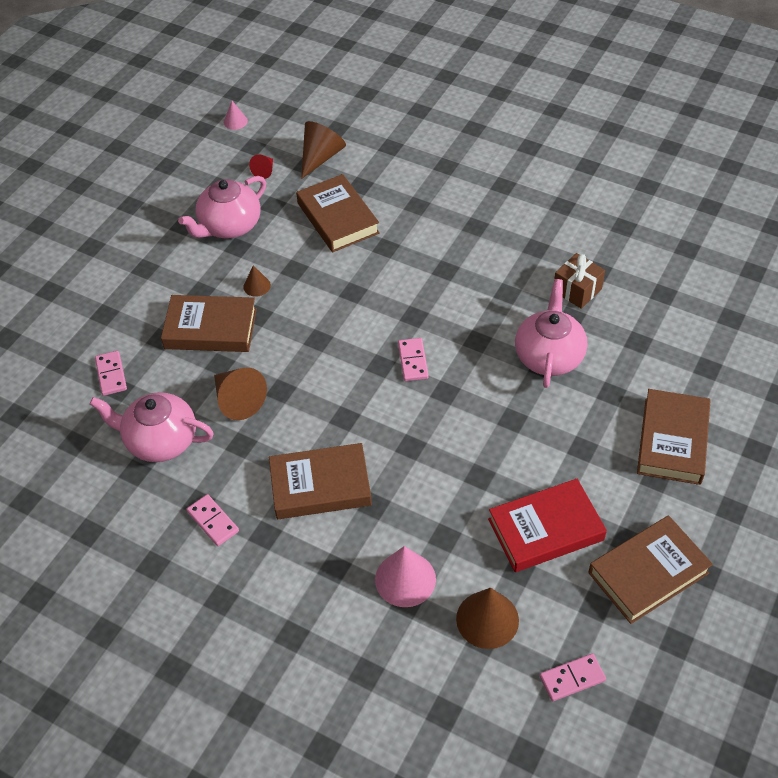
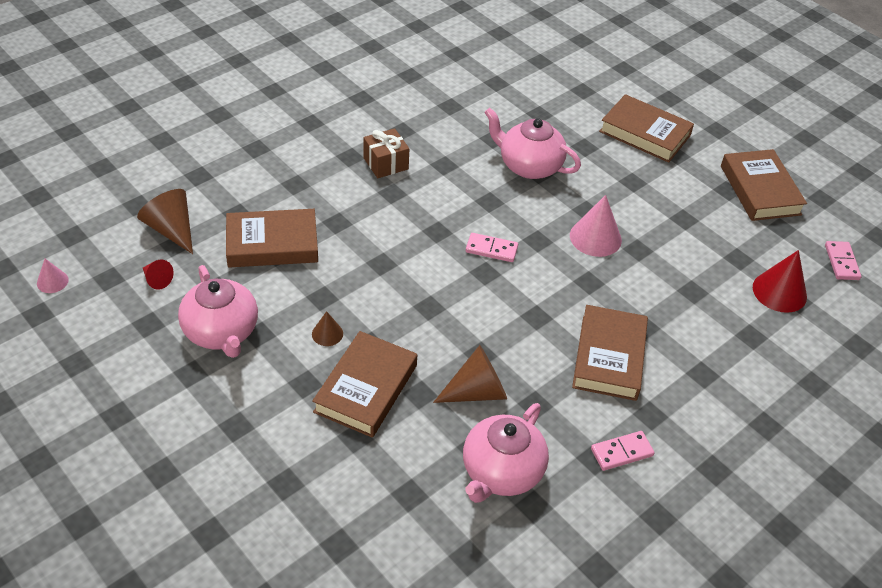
camera: 75 degrees left, 5 degrees down
pink domino [95,351,127,396] -> none
pink cone [375,546,436,607] -> pink cone moved to [570,195,622,257]
brown cone [456,587,519,649] -> red cone [753,250,807,313]
red book [488,479,607,572] -> none
brown gift [554,253,605,309] -> brown gift moved to [364,128,409,178]

